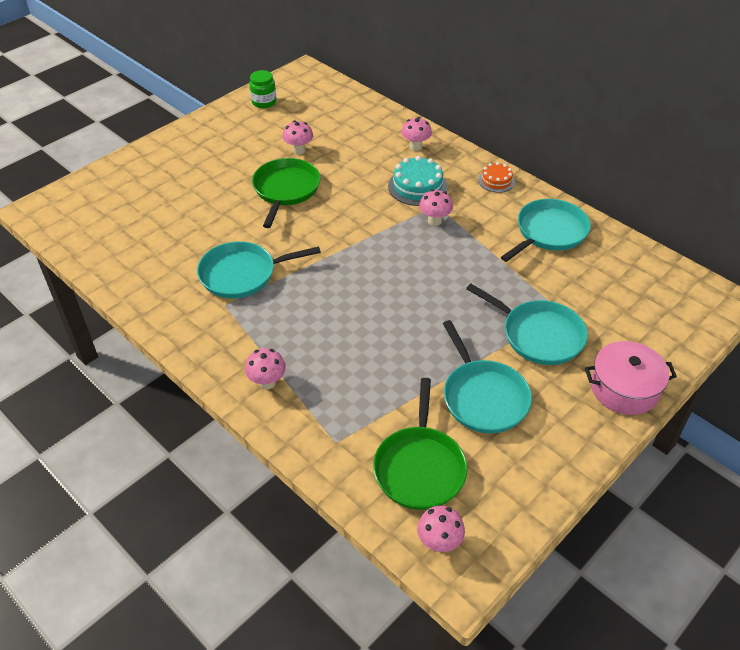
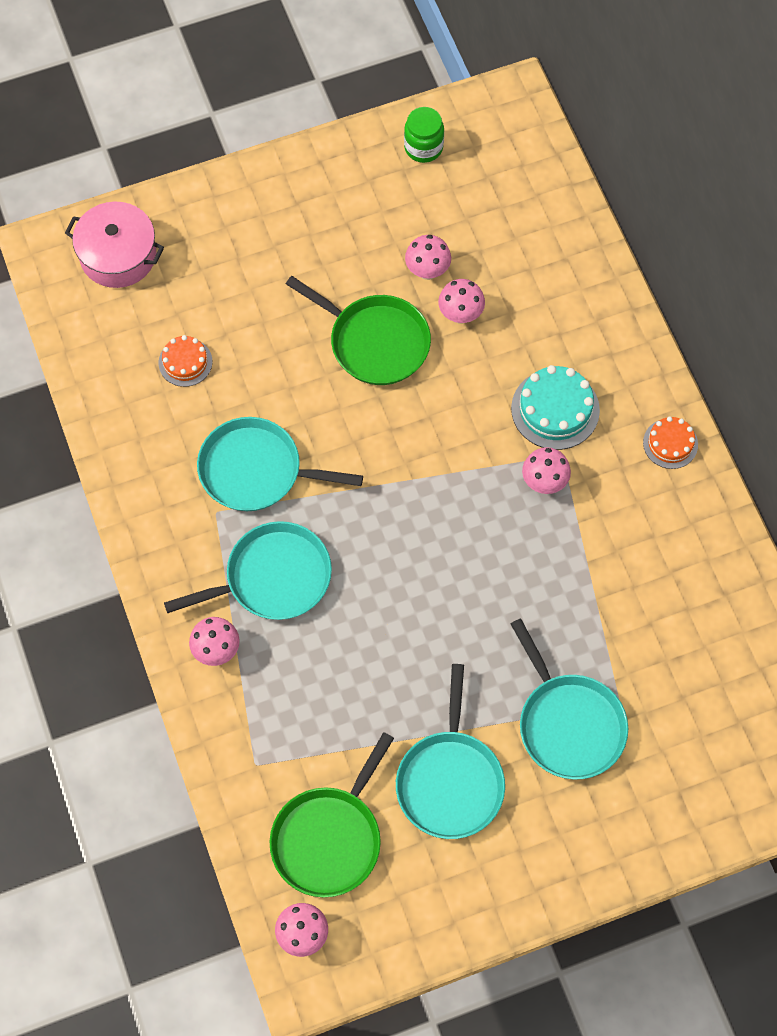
camera: 25 degrees right, 20 degrees up
green pan [252,158,321,228] -> green pan turned 90 degrees clockwise [286,276,431,385]
pink mushroom [401,117,432,151] -> pink mushroom moved to [438,279,485,324]
turquoise pan [501,199,591,262] -> turquoise pan moved to [164,521,332,620]
pink pot [585,341,677,415] -> pink pot moved to [65,201,164,288]
none -> orange cake [159,335,212,387]

